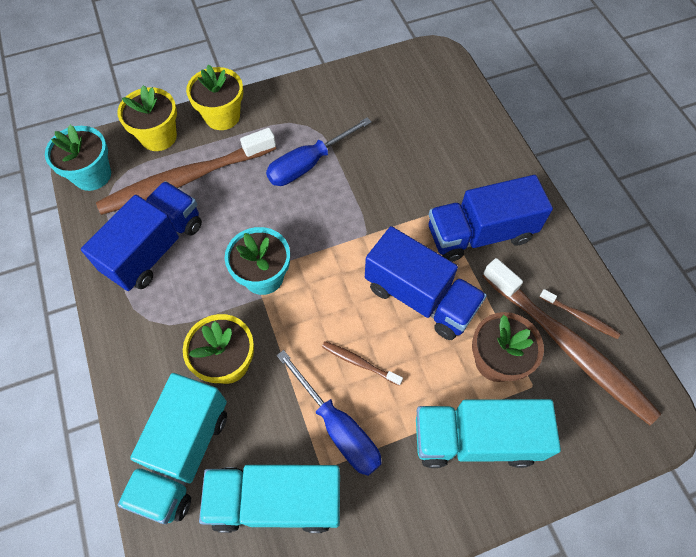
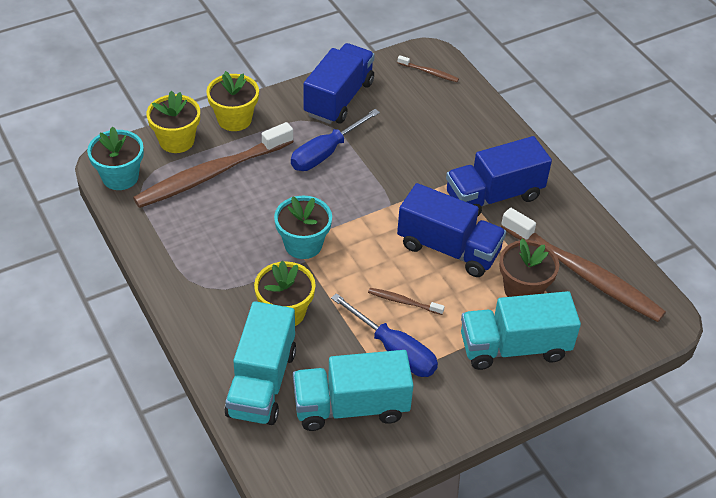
camera: 10 degrees left, 15 degrees down
blue truck [81,181,202,291] -> blue truck moved to [303,43,375,124]
brown toothbrush [540,289,620,339] -> brown toothbrush moved to [398,55,459,82]

